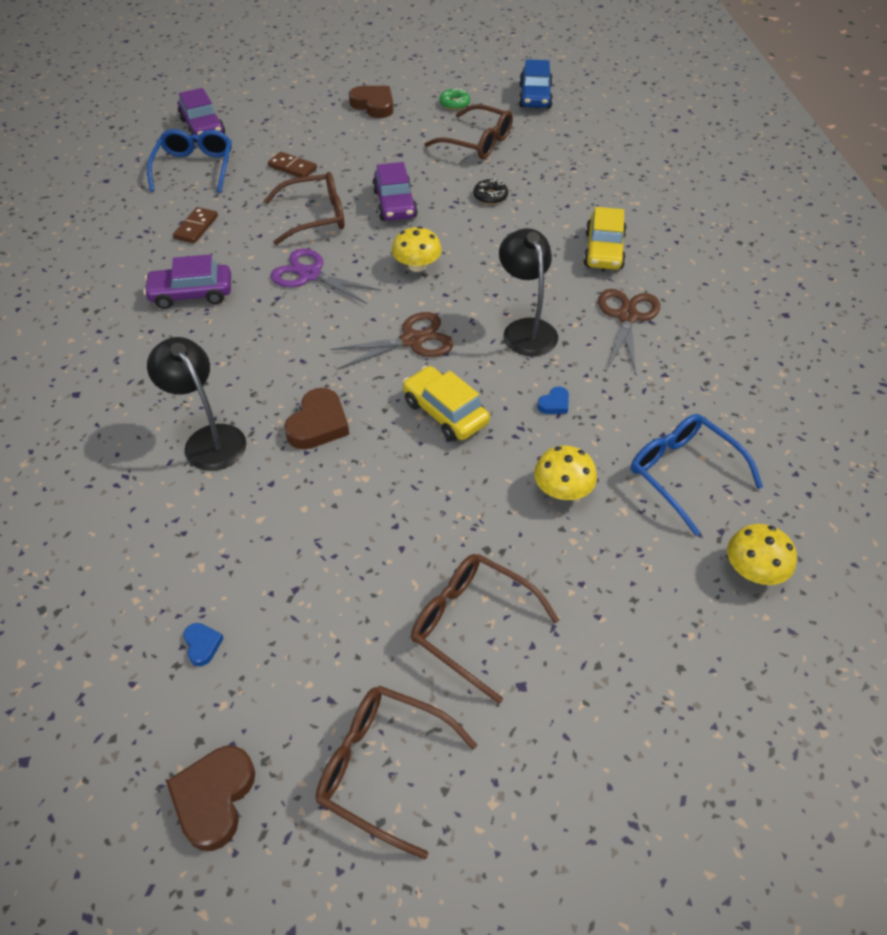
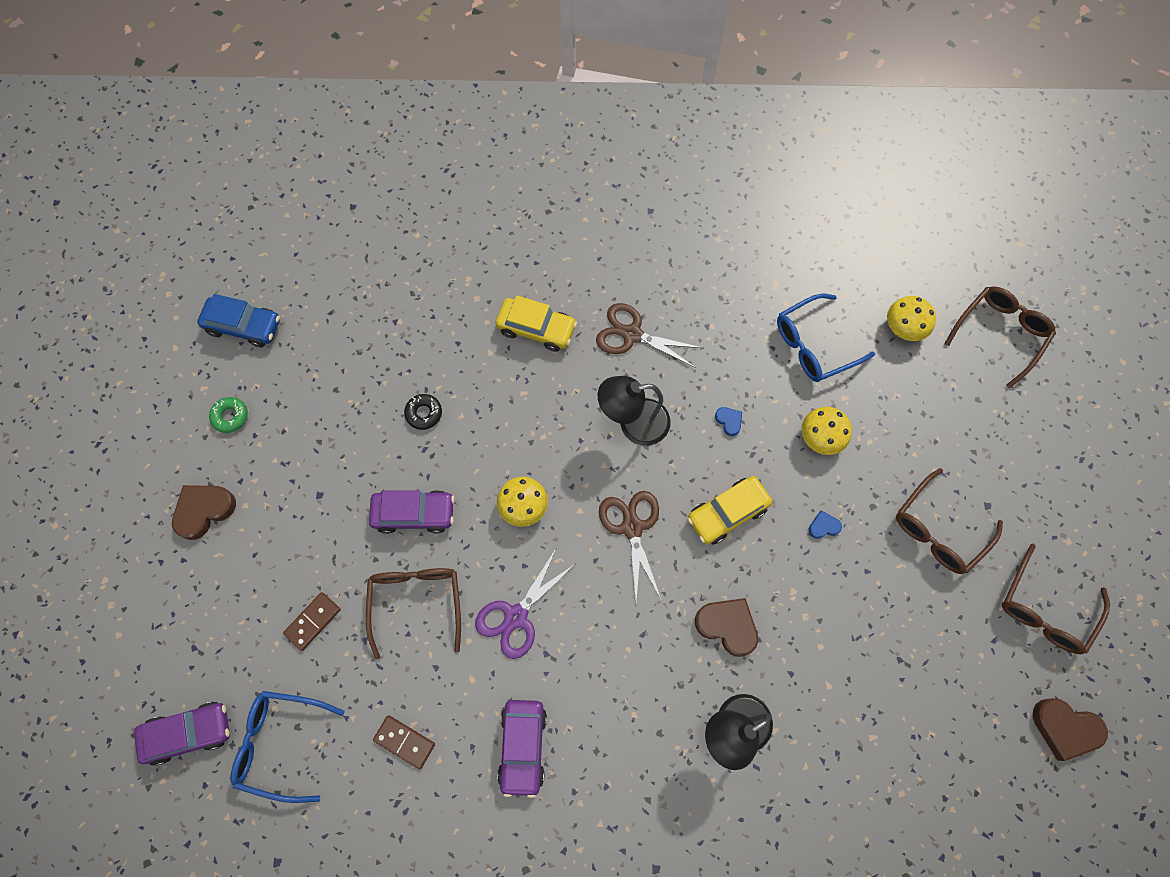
camera: 80 degrees left, 20 degrees up
blue heart [183,623,224,666] -> blue heart moved to [809,511,842,539]
brown glasses [425,104,513,159] -> brown glasses moved to [945,286,1056,389]

